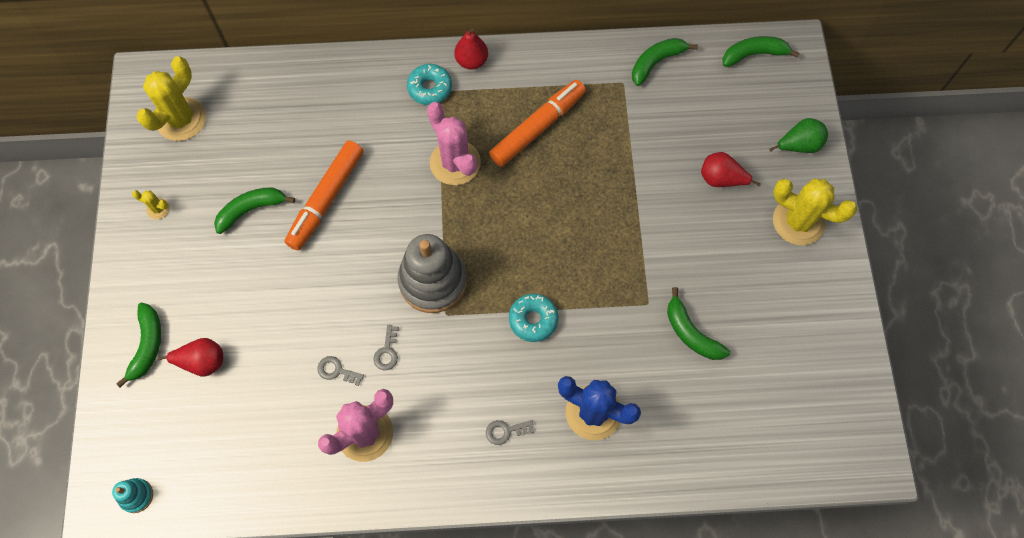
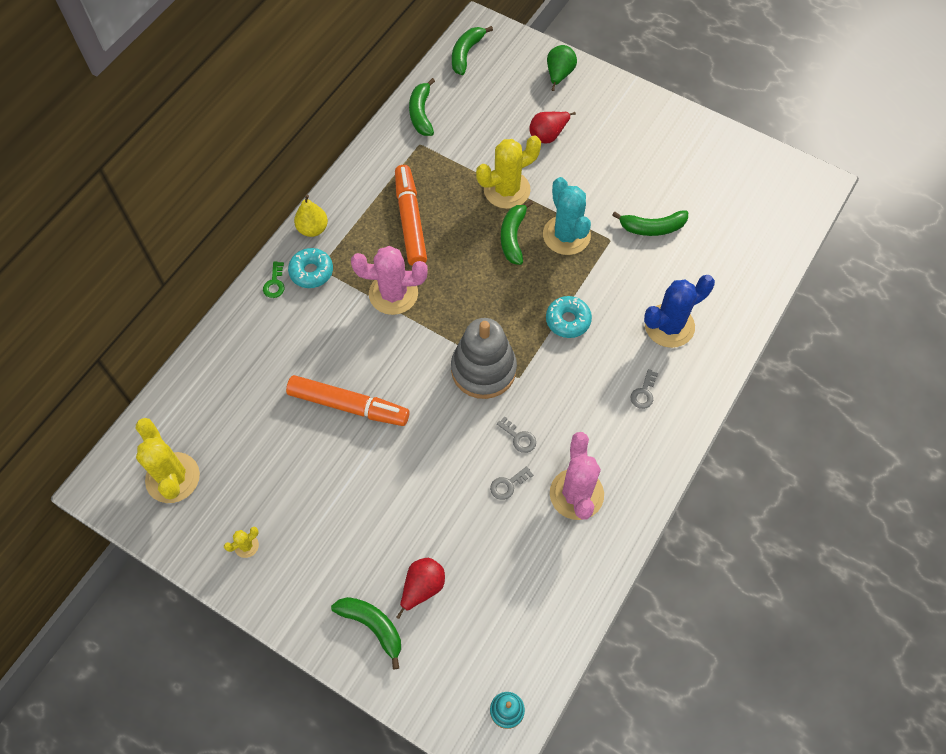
camera: 55 degrees left, 5 degrees down
green banana [214,187,295,234] -> green banana moved to [501,200,533,265]
orange marker [284,141,364,251] -> orange marker turned 45 degrees counterclockwise [286,375,410,426]
red pear [454,28,488,70] -> yellow pear [294,195,328,237]
yellow cactus [773,178,857,245] -> yellow cactus moved to [476,136,541,209]
none -> green key [263,261,284,298]
none -> turquoise cactus [543,177,591,255]

